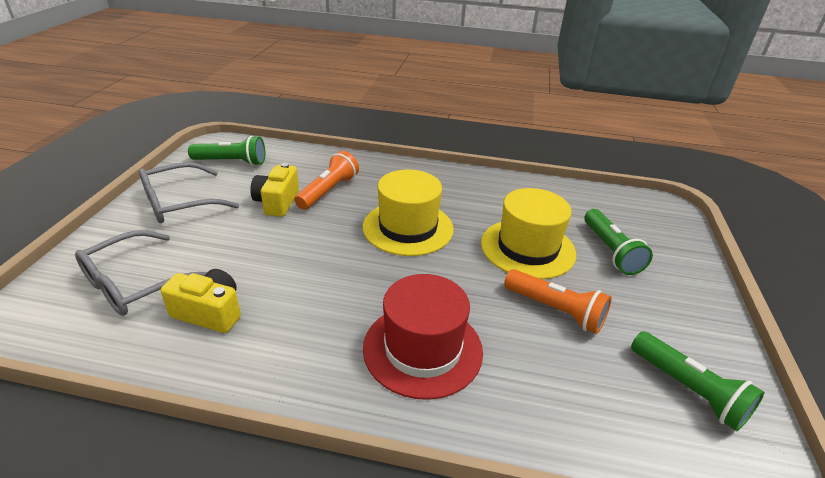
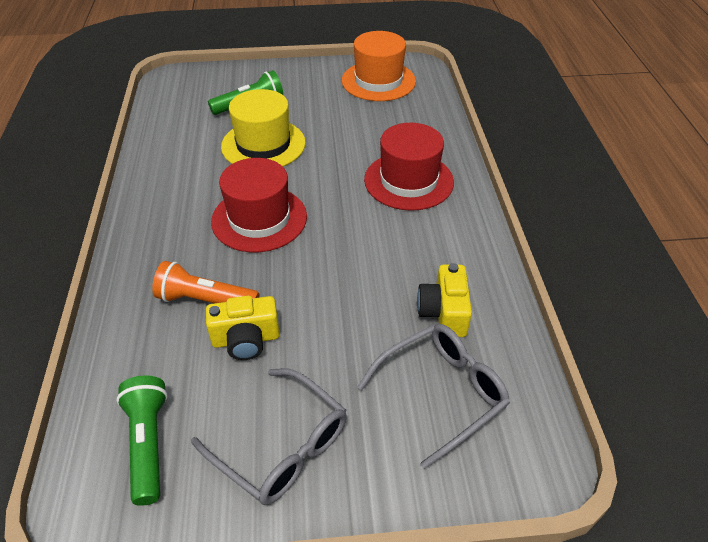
camera: 105 degrees left, 10 degrees up
grey glasses [75,230,207,316] -> grey glasses turned 60 degrees counterclockwise [357,324,510,469]
yellow hat [363,170,454,256] -> red hat [211,158,307,252]
orange flashlight [504,269,612,334] -> none
green flashlight [631,331,764,431] -> orange hat [341,31,416,101]

